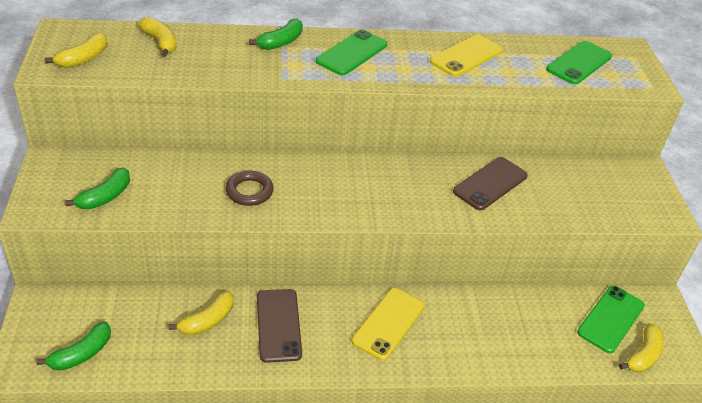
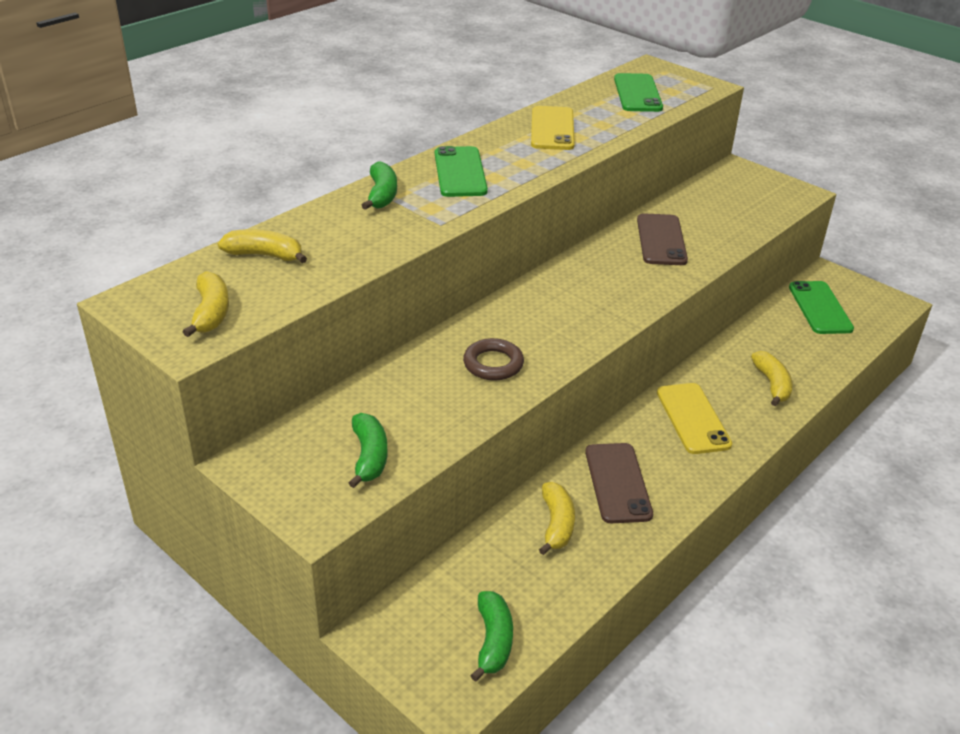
camera: 40 degrees left, 5 degrees down
brown phone [257,289,302,363] -> brown phone turned 45 degrees clockwise [585,443,653,523]
yellow banana [619,323,664,372] -> yellow banana moved to [751,351,793,406]

